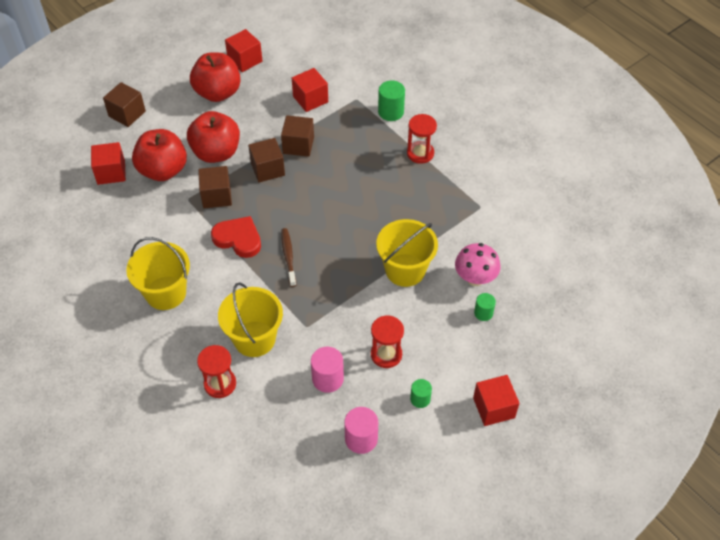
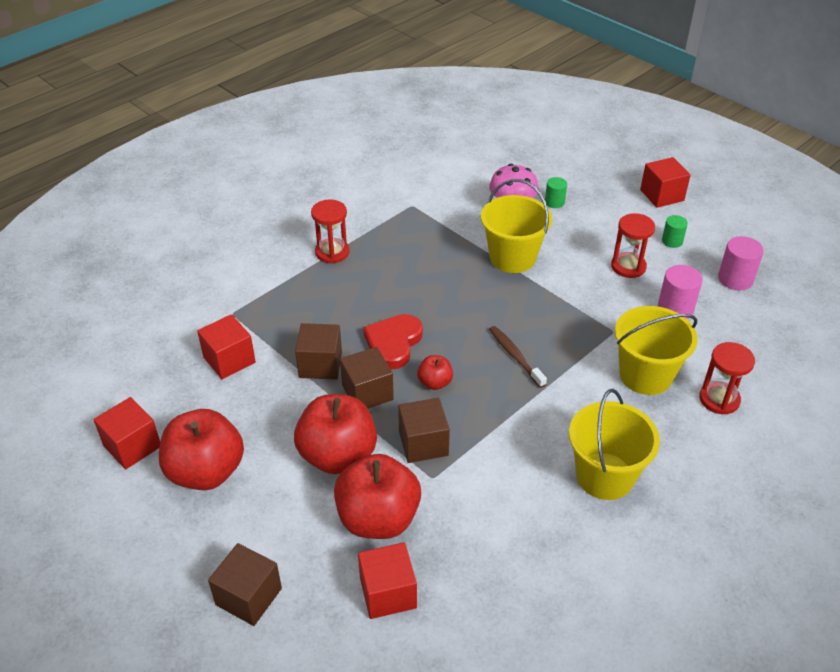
camera: 95 degrees left, 10 degrees down
red heart [211,216,261,258] -> red heart moved to [363,314,423,369]
brown toothbrush [281,228,296,287] -> brown toothbrush turned 75 degrees clockwise [489,326,547,388]
green cylinder [378,80,405,121] -> none
none -> red apple [417,355,453,390]

